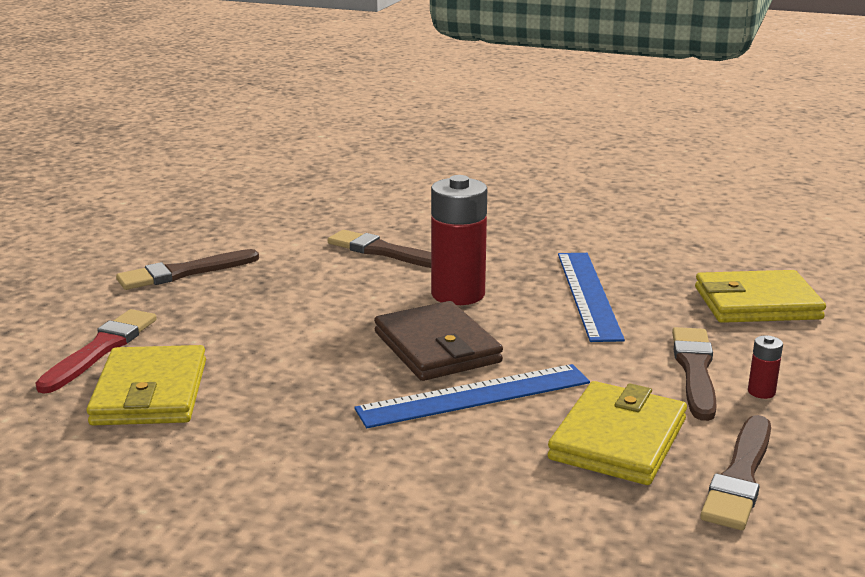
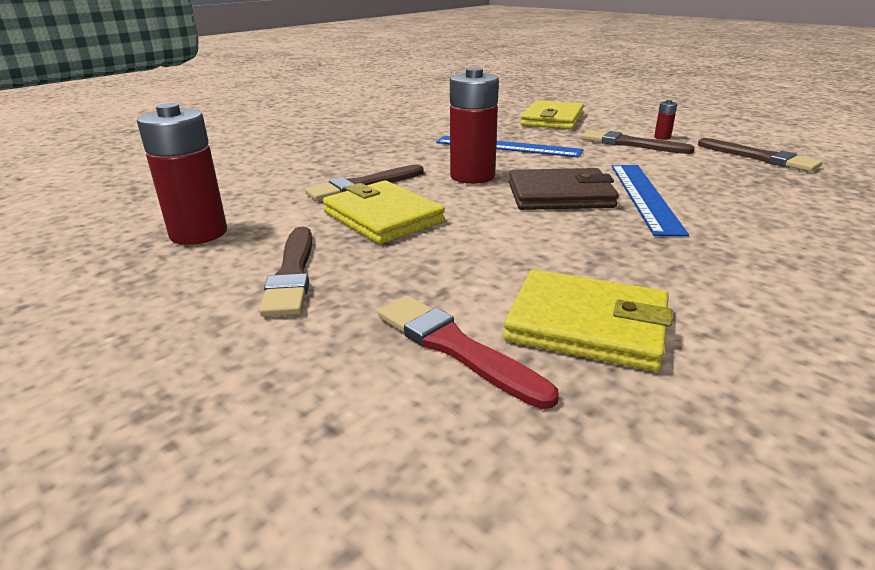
camera: 65 degrees left, 5 degrees up
yellow wallet [548,381,687,485] -> yellow wallet moved to [323,180,445,244]
none -> red battery [137,103,227,245]

